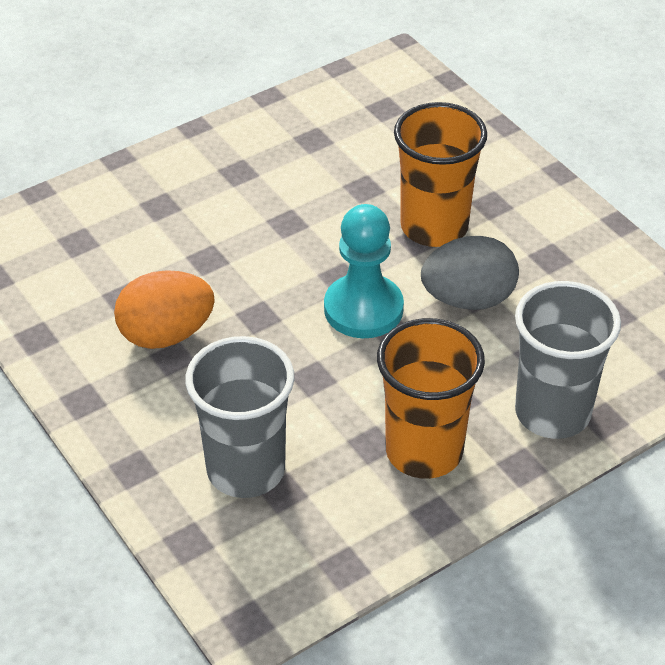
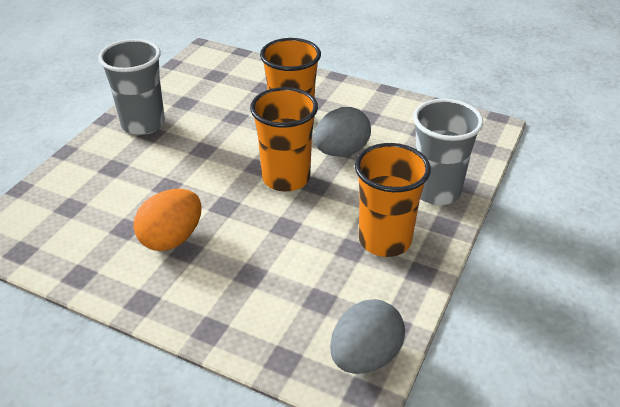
camera: 30 degrees left, 5 degrees down
grey cup [185,336,295,498] -> grey cup moved to [98,39,165,135]
turquoise pawn [324,204,404,338] -> orange cup [250,87,318,192]
none -> grey egg [330,299,405,374]

